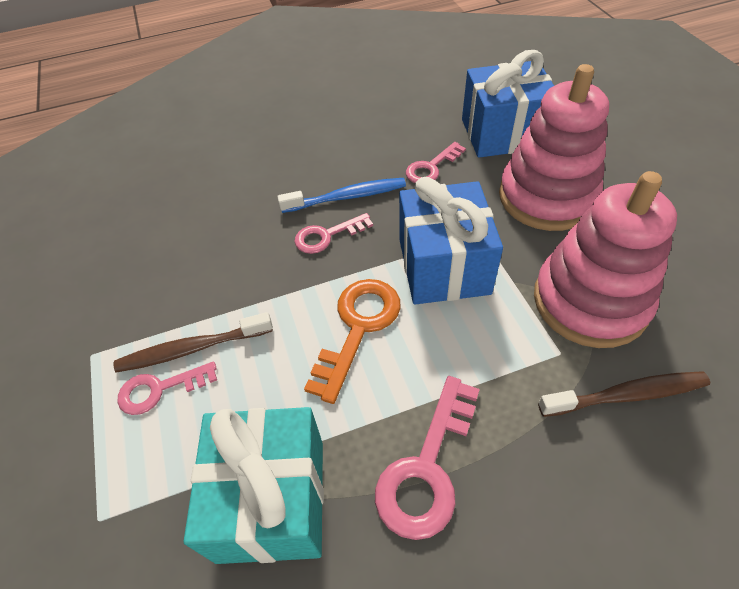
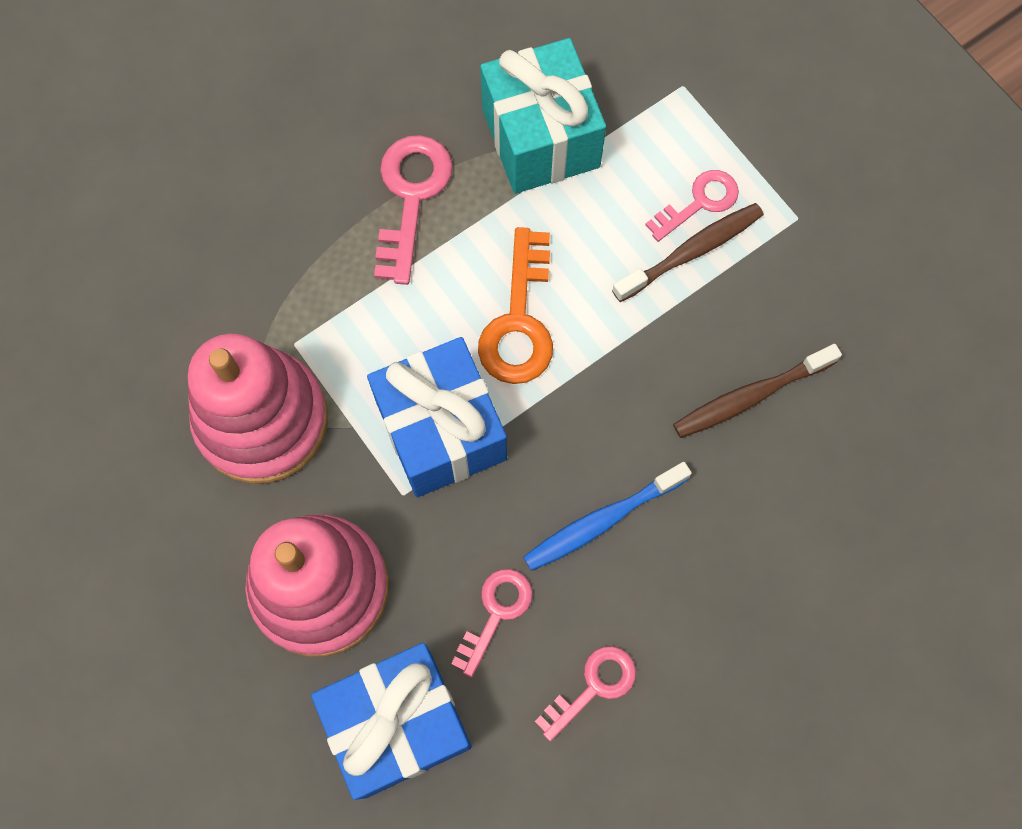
camera: 160 degrees right, 20 degrees up
pink key [294,213,373,254] -> pink key moved to [535,646,636,741]
brown toothbrush [538,371,710,417] -> brown toothbrush moved to [673,344,842,438]

